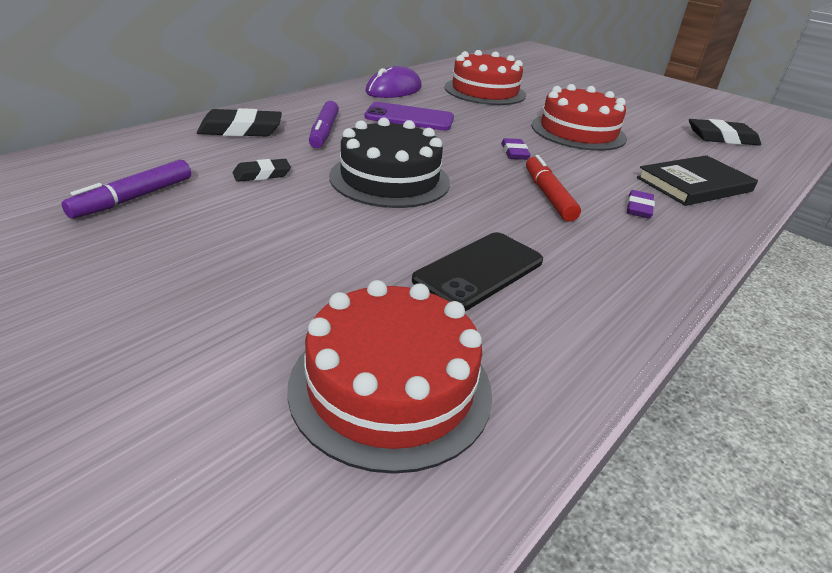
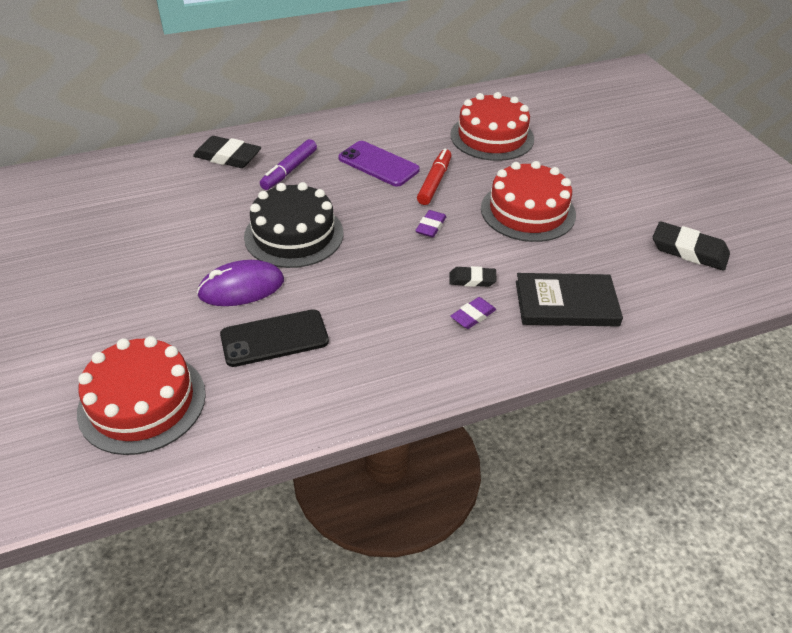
camera: 30 degrees right, 10 degrees up
purple marker [62,160,191,219] -> none
black eraser [233,159,291,182] -> black eraser moved to [449,266,497,287]
purple mouse [365,66,422,98] -> purple mouse moved to [197,260,284,306]
red marker [526,155,581,222] -> red marker moved to [417,149,452,205]

